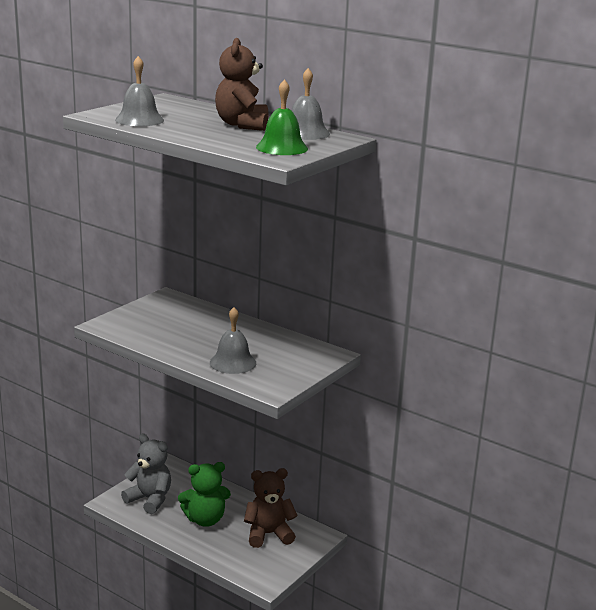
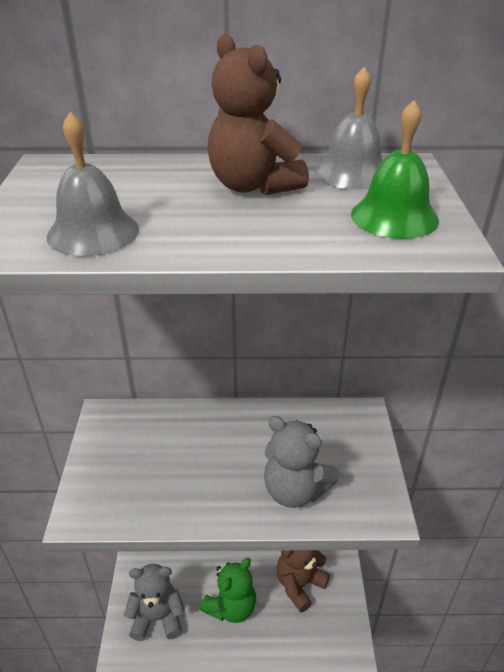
camera: 35 degrees left, 15 degrees up
grey bell [210,307,256,374] -> grey teddy bear [264,416,339,508]

